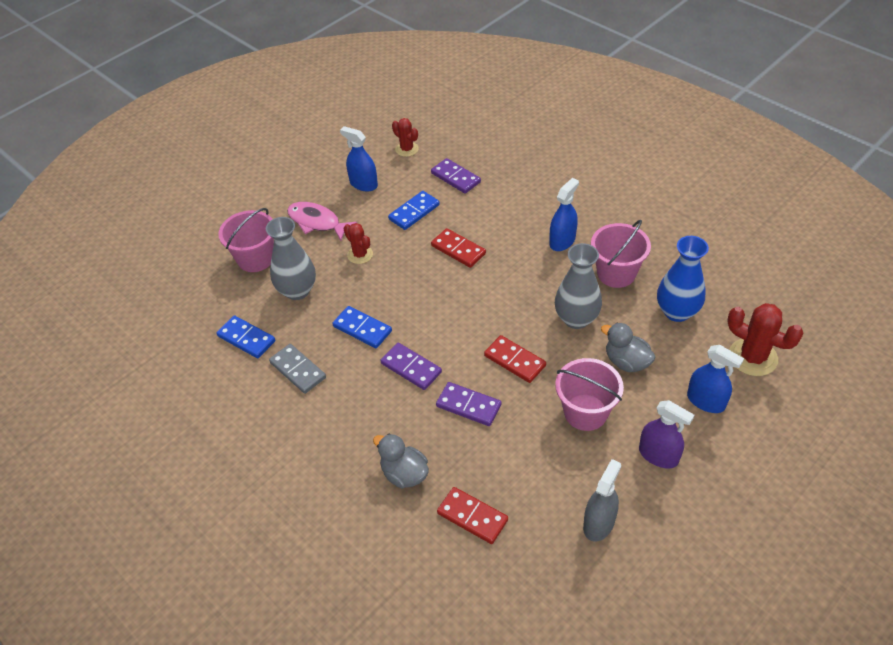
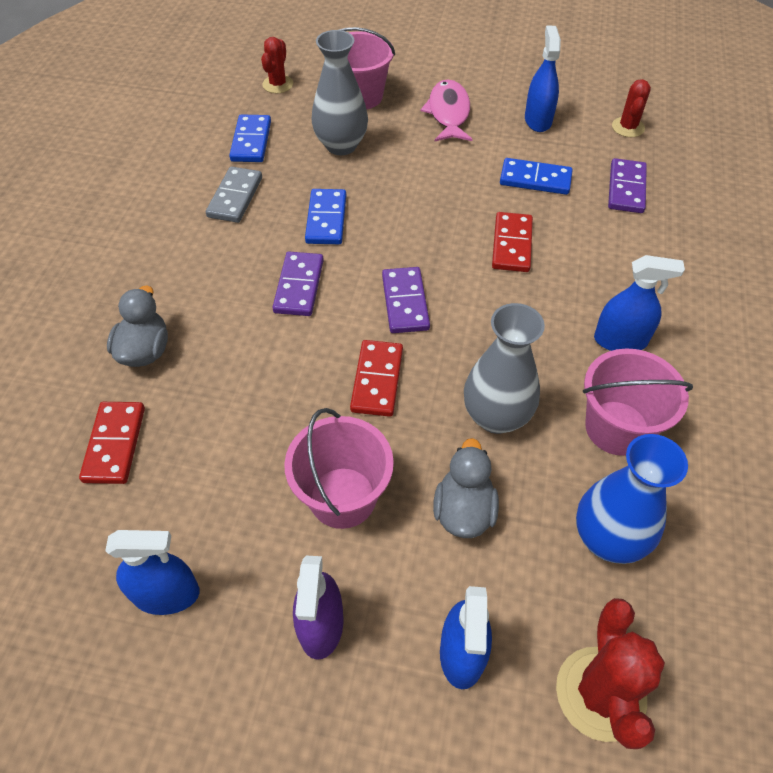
camera: 55 degrees right, 5 degrees up
red cactus [343,223,373,264] -> red cactus moved to [261,37,293,93]
purple domino [436,382,502,426] -> purple domino moved to [382,267,430,333]
grey spray bottle [583,459,621,542] -> blue spray bottle [105,530,200,615]

